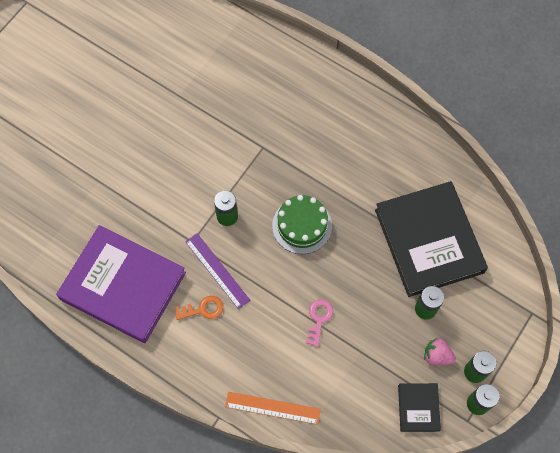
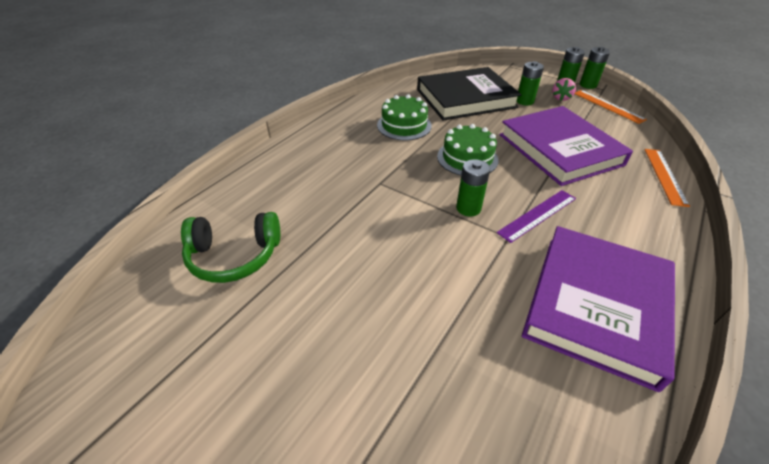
camera: 90 degrees left, 25 degrees down
orange key [175,296,223,320] -> none
pink key [306,299,333,347] -> purple book [499,106,633,186]
black book [398,383,441,432] -> orange ruler [575,90,647,124]
none -> green headphones [181,212,280,283]
none -> green cake [377,94,432,141]

